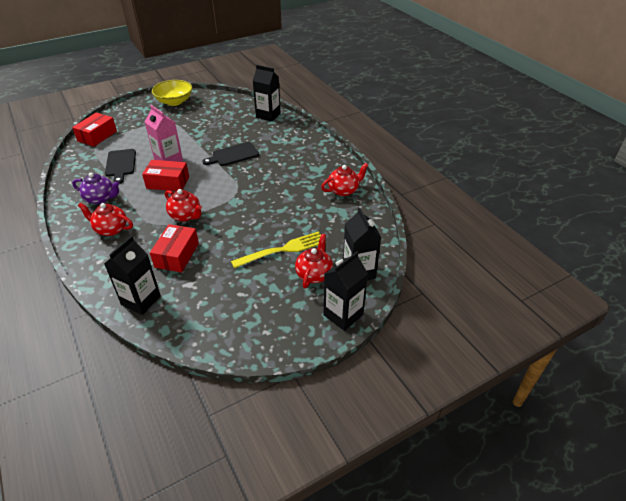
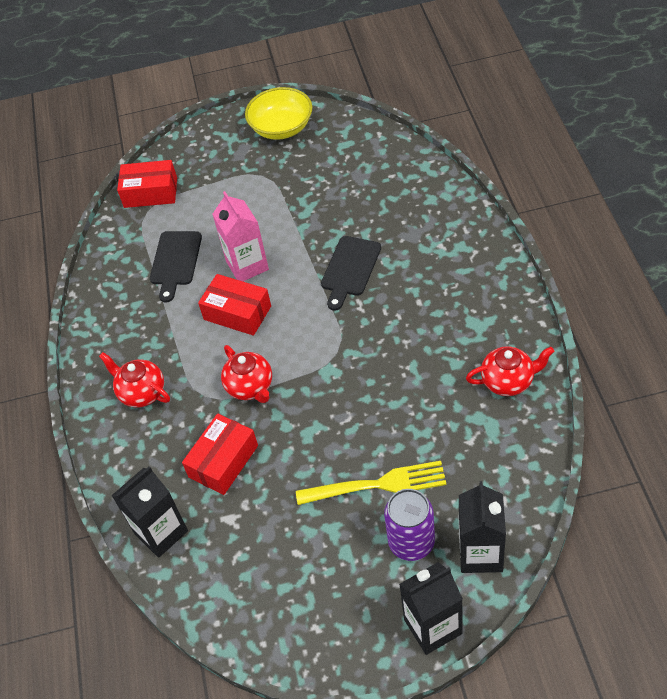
camera: 25 degrees right, 10 degrees up
red box [72,113,117,147] -> red box turned 45 degrees clockwise [117,160,177,208]
purple teapot [72,173,120,204] -> none
black cutting board [203,142,259,166] -> black cutting board turned 60 degrees counterclockwise [321,236,381,311]
black carton [253,65,280,122] -> none
red teapot [295,234,333,288] -> purple can [384,489,435,561]

